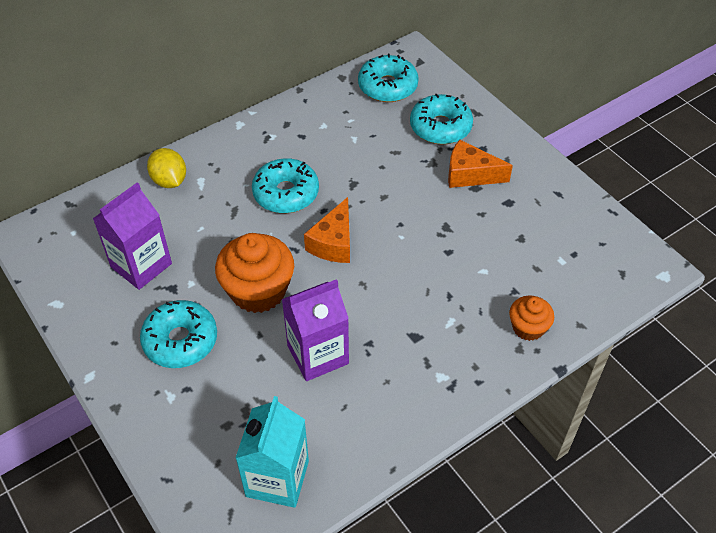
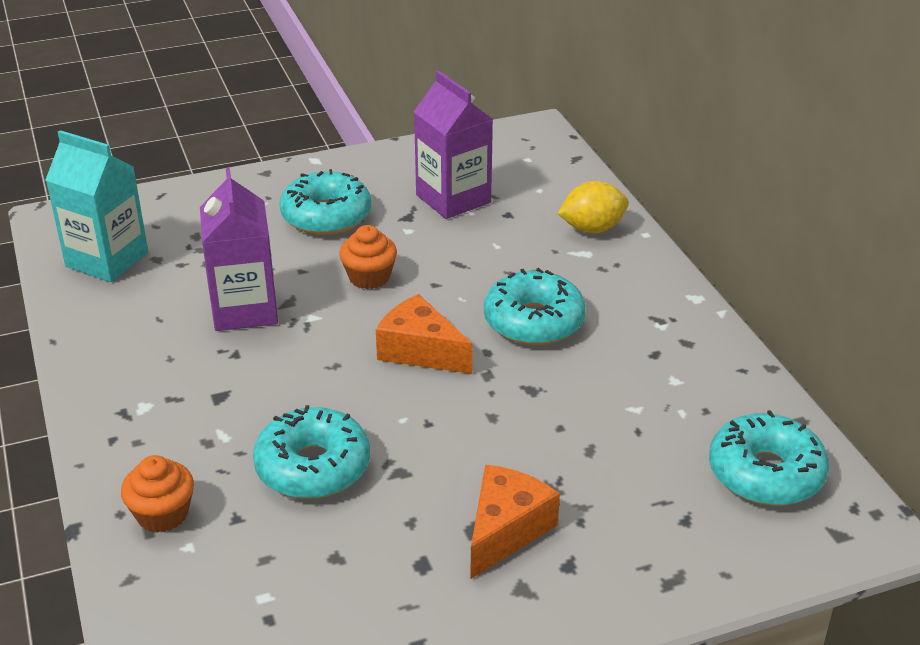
camera: 105 degrees right, 15 degrees down
orange cupcake [215,233,294,313] -> orange cupcake [339,225,397,289], size x0.56
turquoise donut [410,94,473,144] -> turquoise donut moved to [253,405,370,499]

